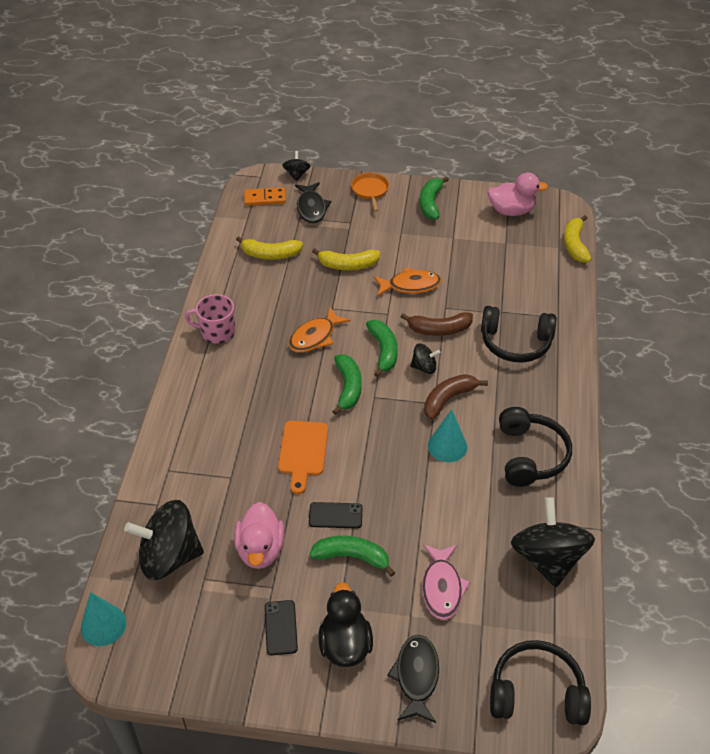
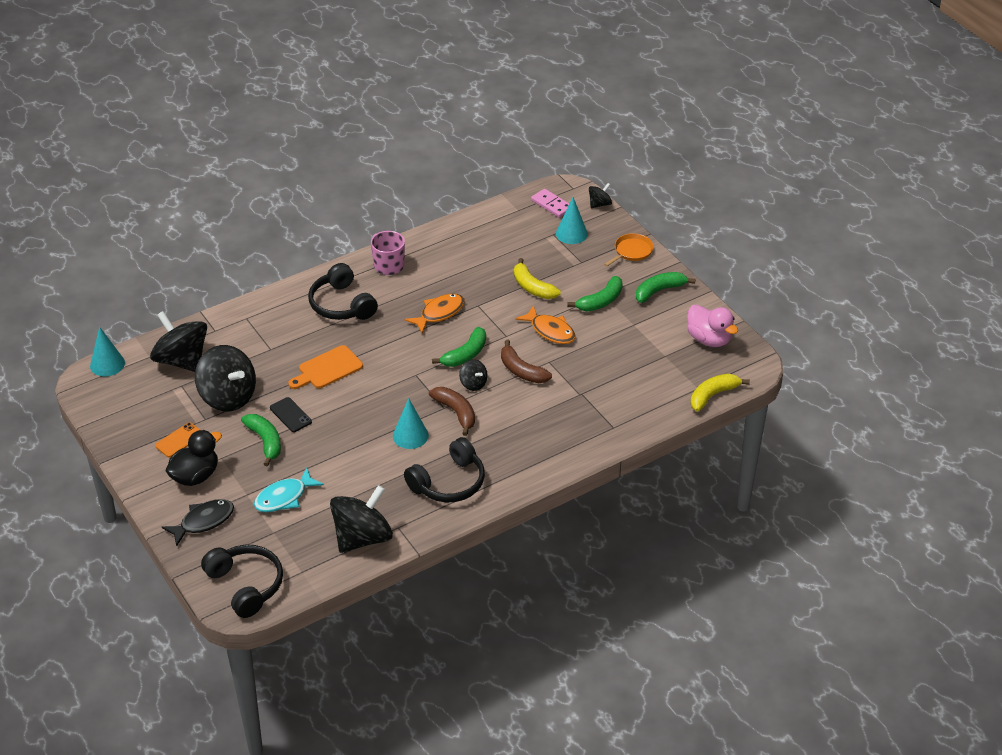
camera: 50 degrees right, 5 degrees down
pink duck [234,502,285,569] -> black spinning top [195,345,256,411]
yellow banana [236,236,303,259] -> none
orange domino [244,187,286,206] -> pink domino [531,189,569,218]
black phone [265,600,298,655] -> orange phone [155,423,200,457]
orange fish [289,307,351,353] -> orange fish turned 135 degrees clockwise [405,293,465,333]
black fish [295,182,331,223] -> turquoise cone [556,197,588,244]
green banana [332,354,362,415] -> green banana moved to [568,276,623,312]
pink fish [422,544,470,620] -> turquoise fish [254,468,324,512]
brown banana [424,374,488,420] -> brown banana turned 45 degrees clockwise [429,387,475,436]
black headphones [481,306,556,362] -> black headphones moved to [308,263,378,320]

